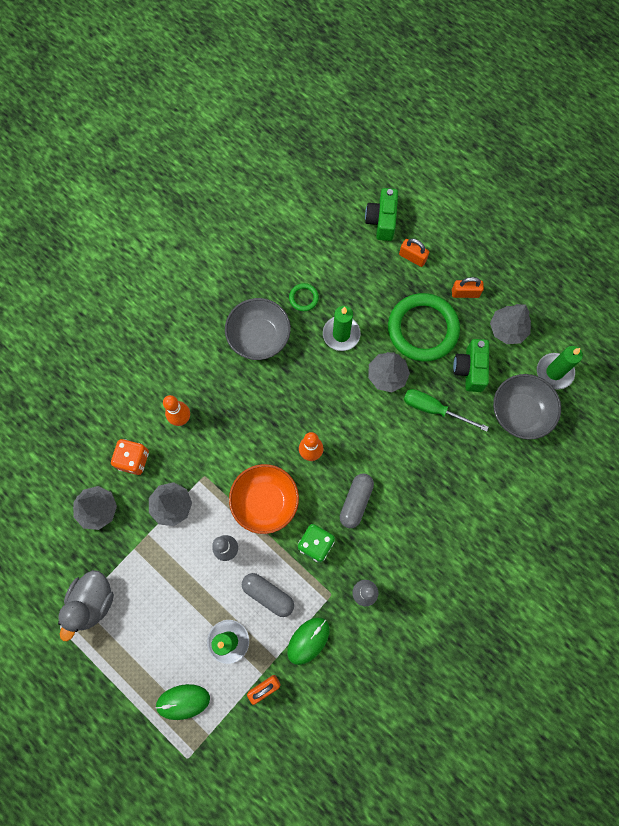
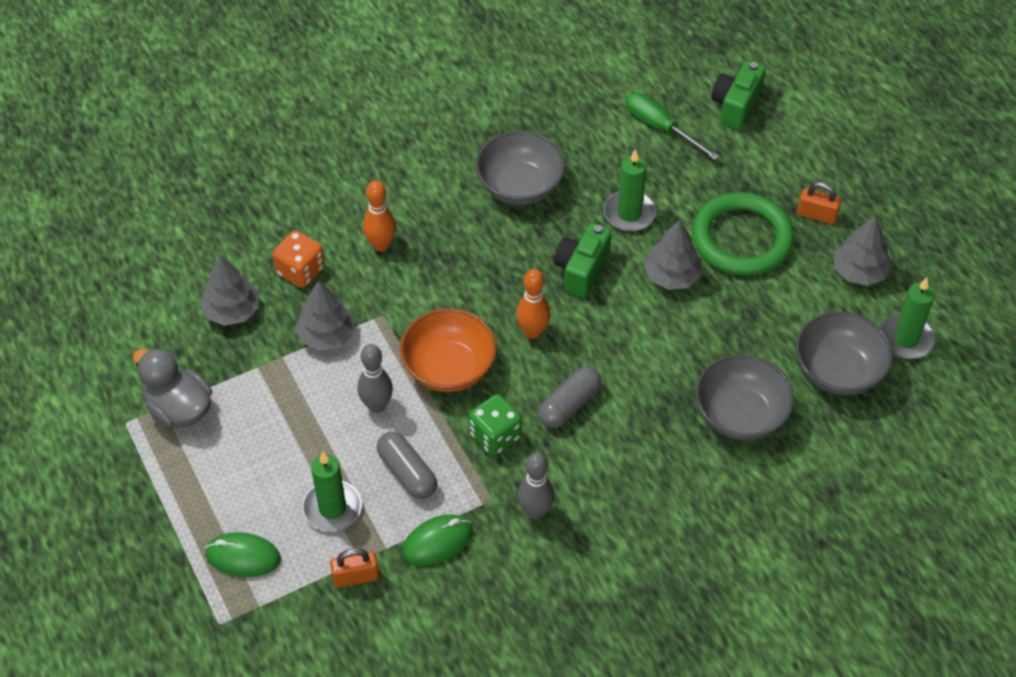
camera: 20 degrees right, 20 degrees down
grey duck [58,570,114,641] -> grey duck turned 90 degrees clockwise [133,348,212,428]
green ring [289,283,319,311] -> none
orange padlock [399,238,429,267] -> none
green screwdriver [404,389,489,432] -> green screwdriver moved to [626,93,719,160]
green camera [453,339,489,392] -> green camera moved to [554,223,612,298]
none -> grey bowl [695,354,794,441]

